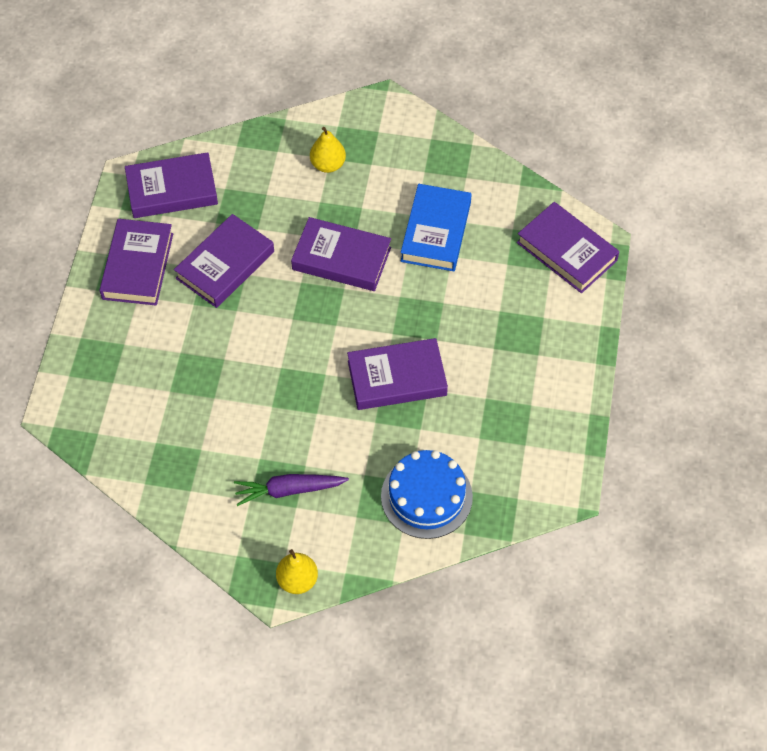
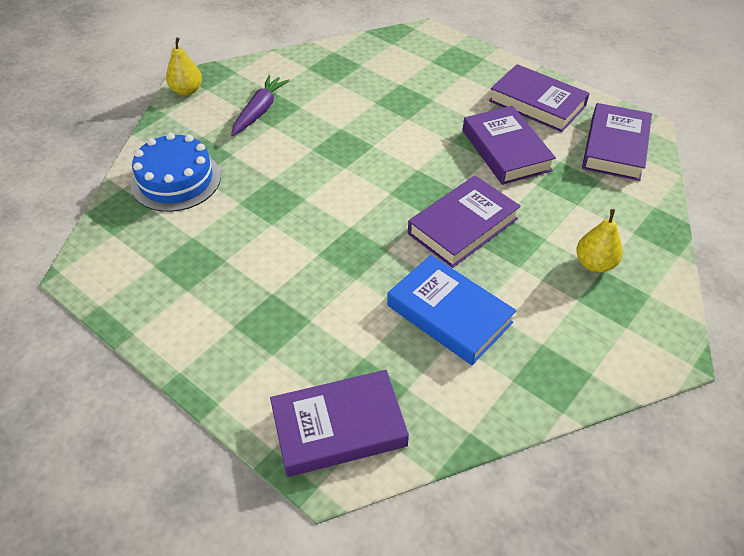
camera: 120 degrees right, 10 degrees down
purple book [347,338,448,410] -> none

